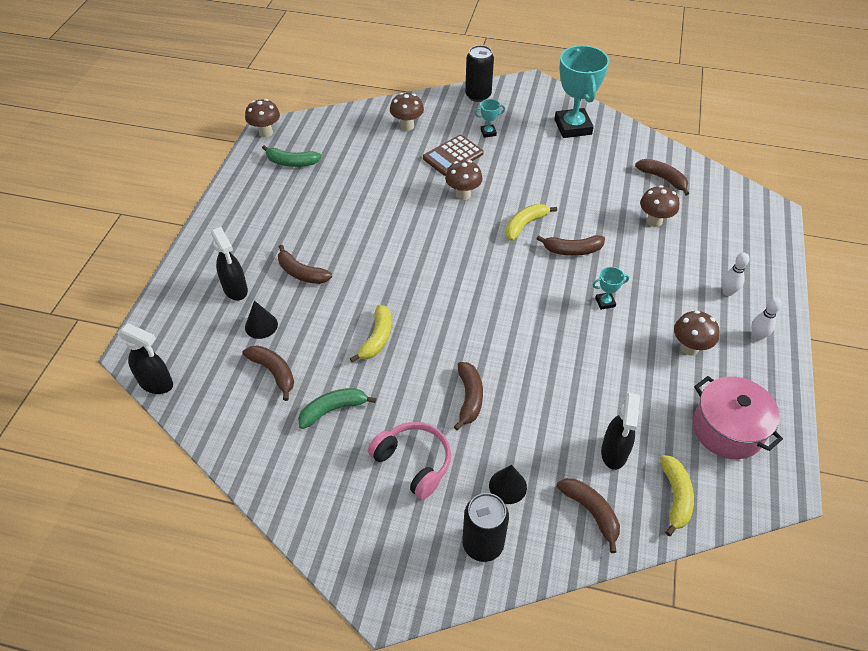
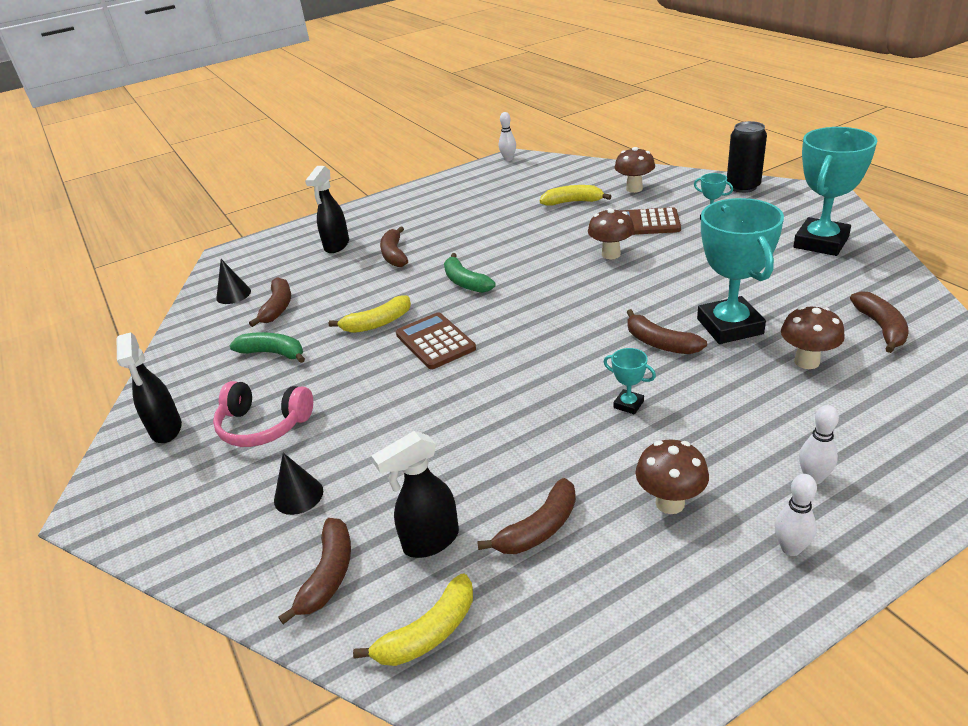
camera: 50 degrees right, 15 degrees down
black spray bottle [117,323,173,394] -> black spray bottle moved to [117,332,182,443]
brown mushroom [245,99,280,137] -> white bowling pin [499,112,516,161]
black cone [245,300,278,339] -> black cone moved to [216,259,251,304]
green banana [262,145,322,167] -> green banana moved to [444,253,495,293]
pink headphones [368,422,451,500] -> pink headphones turned 105 degrees clockwise [213,381,313,447]
brown banana [454,362,483,430] -> brown banana moved to [477,478,576,554]
black can [462,493,509,562] -> none
yellow banana [505,204,557,241] -> yellow banana moved to [540,185,611,206]
pink pot [693,376,783,459] -> none
none -> brown calculator [396,312,476,369]
none -> turquoise trophy [697,198,784,344]

